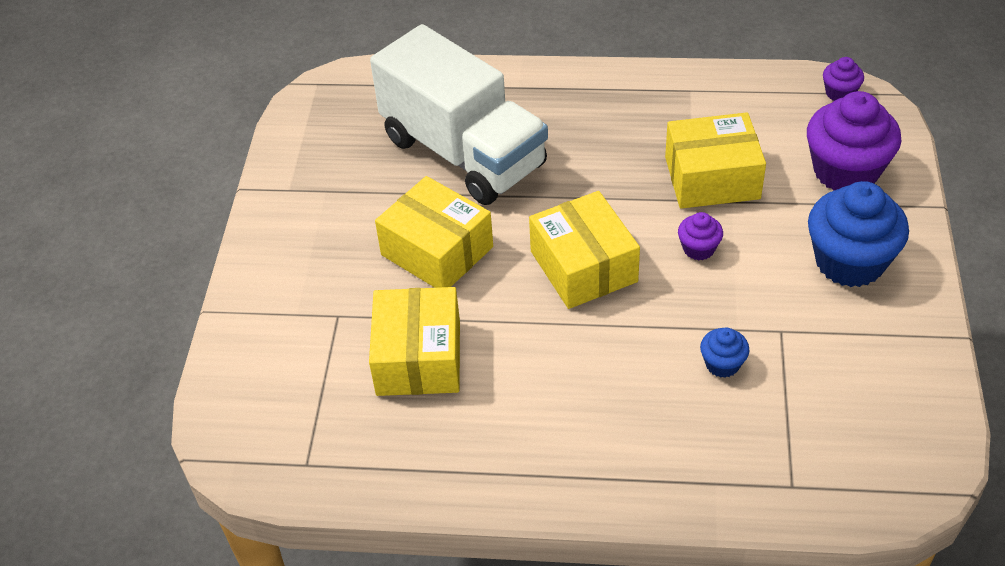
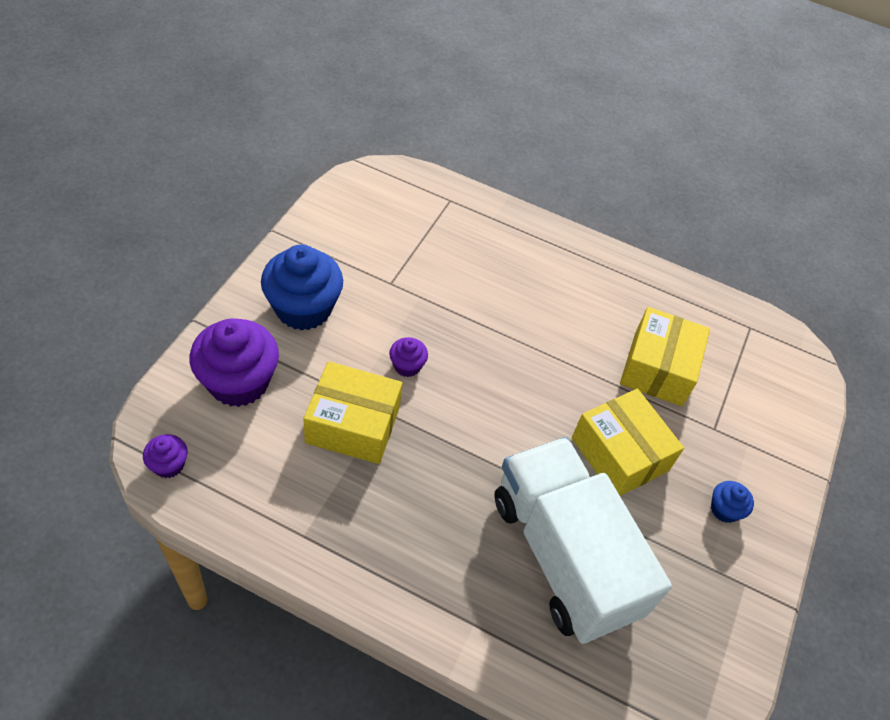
camera: 170 degrees left, 5 degrees up
yellow box [529,191,640,309] -> none
blue cupcake [700,327,750,378] -> blue cupcake moved to [711,481,754,523]

